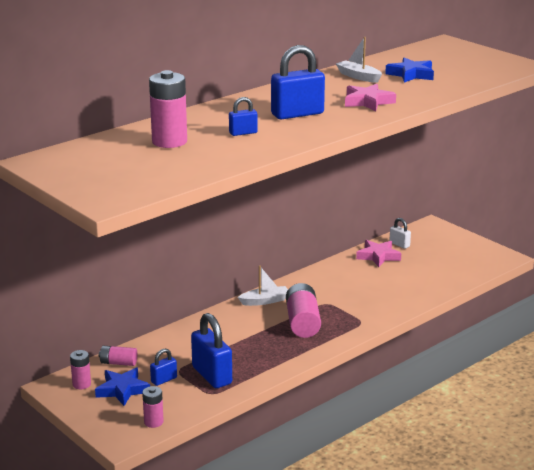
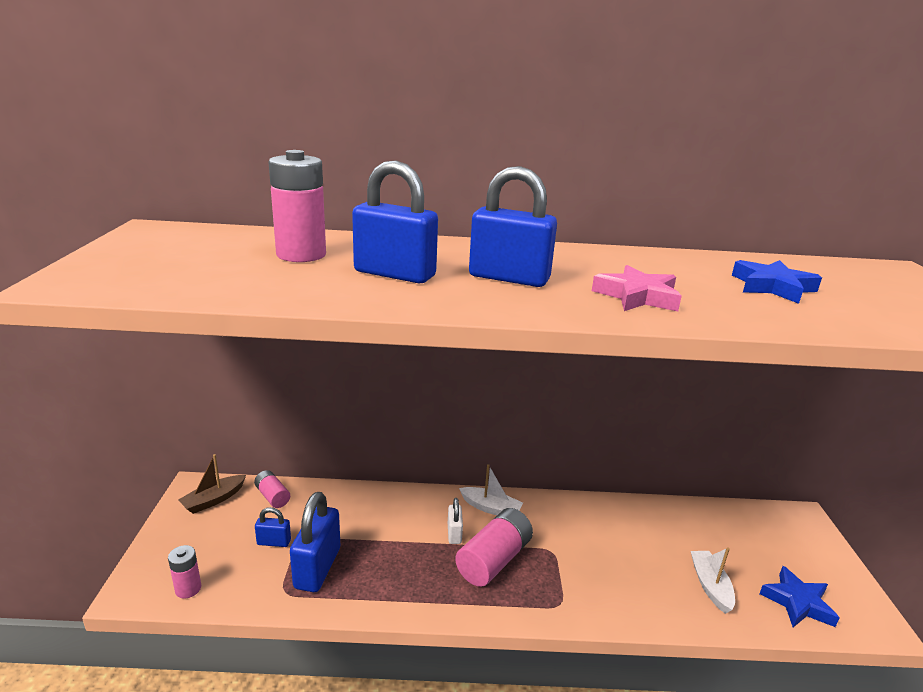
camera: 40 degrees right, 0 degrees up
pink battery [70,350,91,389] -> brown boat [178,454,246,514]
blue star [95,368,150,406] -> blue star moved to [759,566,839,627]
blue padlock [229,97,257,136] -> blue padlock [352,160,438,283], size x1.95
white boat [336,37,382,83] -> white boat moved to [691,547,735,614]
pink star [356,240,401,267] -> none
white padlock [389,218,411,249] -> white padlock moved to [448,498,463,544]

